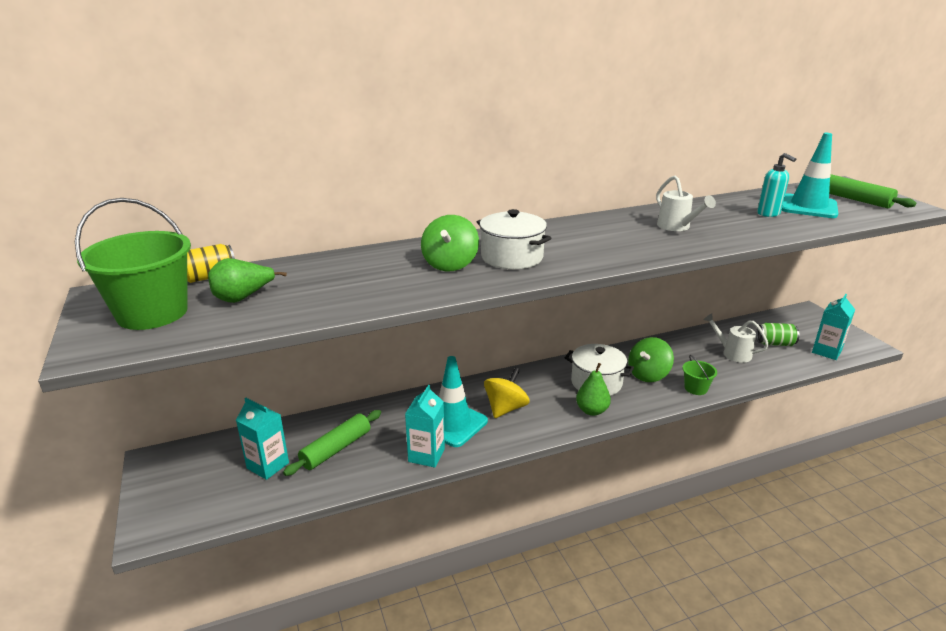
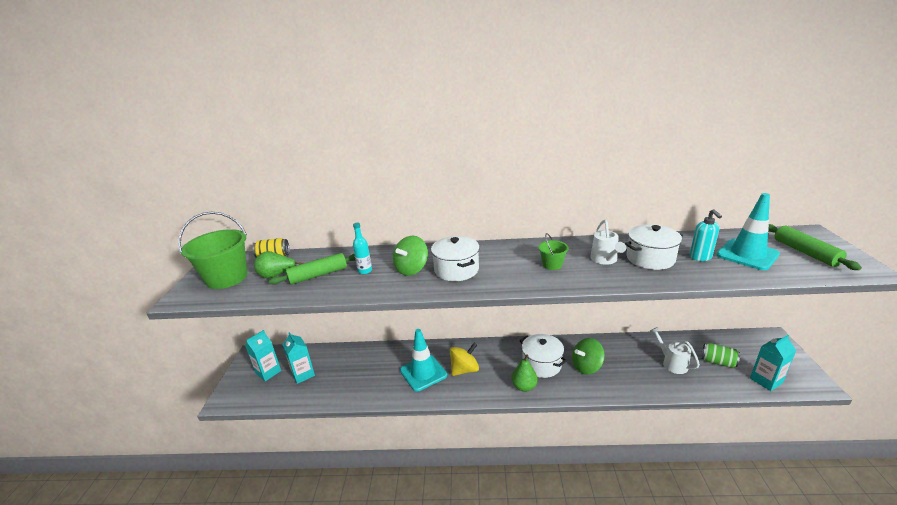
camera: 25 degrees right, 0 degrees up
green rolling pin [283,410,381,476] -> green rolling pin moved to [269,253,356,285]
turquoise carton [405,385,445,468] -> turquoise carton moved to [245,330,281,381]
green bucket [682,355,717,395] -> green bucket moved to [538,233,569,270]
none -> turquoise bottle [353,223,372,274]
none -> white pot [624,224,683,270]

